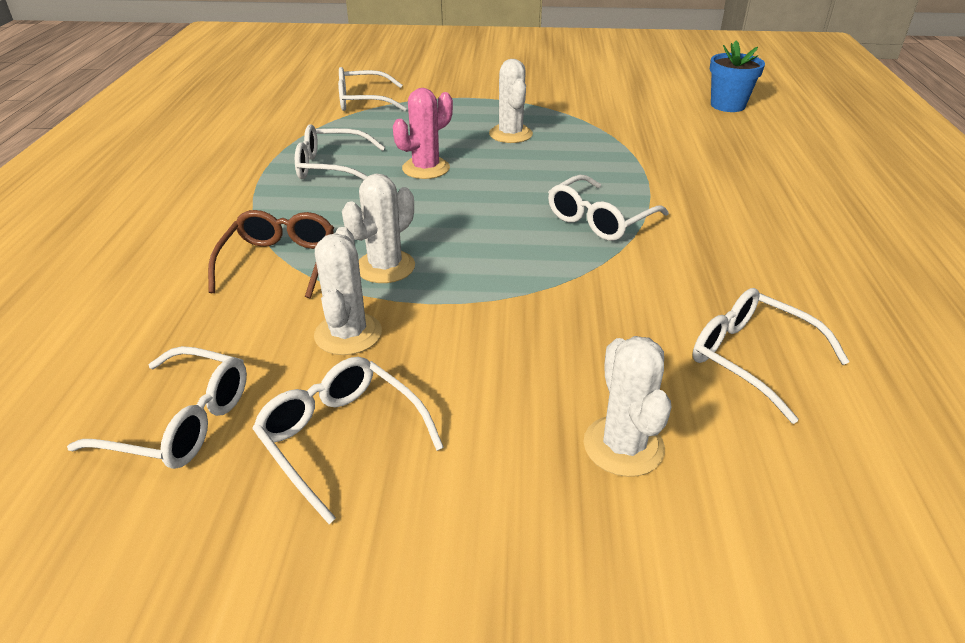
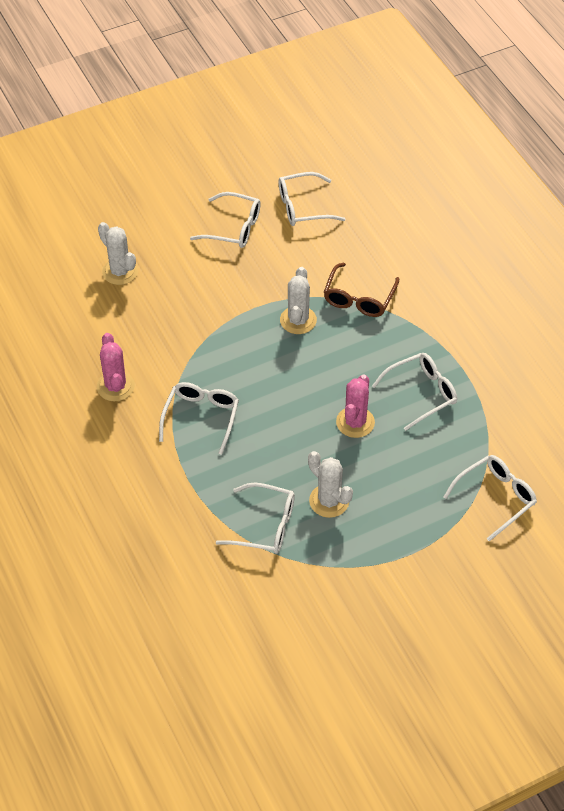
camera: 150 degrees right, 15 degrees up
brown glasses [208,210,334,298] -> brown glasses turned 45 degrees clockwise [324,263,399,317]
white cactus [314,227,382,355] -> none
white glasses [693,288,850,424] -> white glasses moved to [216,483,295,554]
blue flower pot [710,41,765,112] -> none
none -> pink cactus [97,333,135,401]

